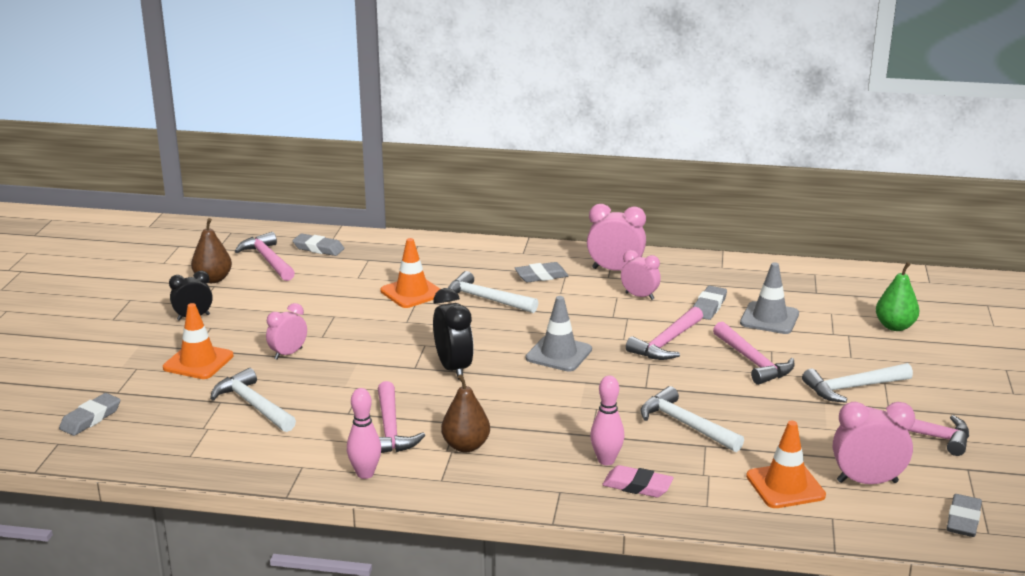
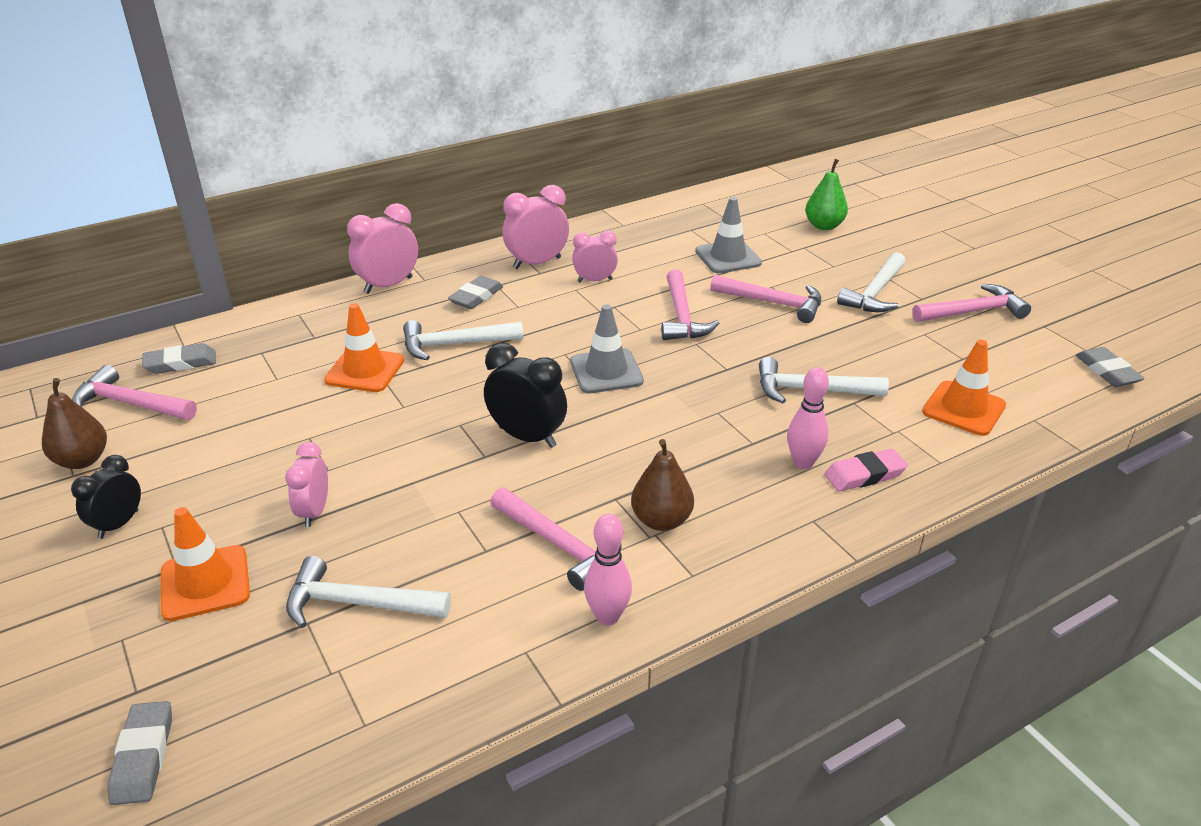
camera: 40 degrees left, 10 degrees up
grey eraser [693,286,727,320] -> none
pink clock [833,402,915,484] -> pink clock moved to [347,203,418,294]

